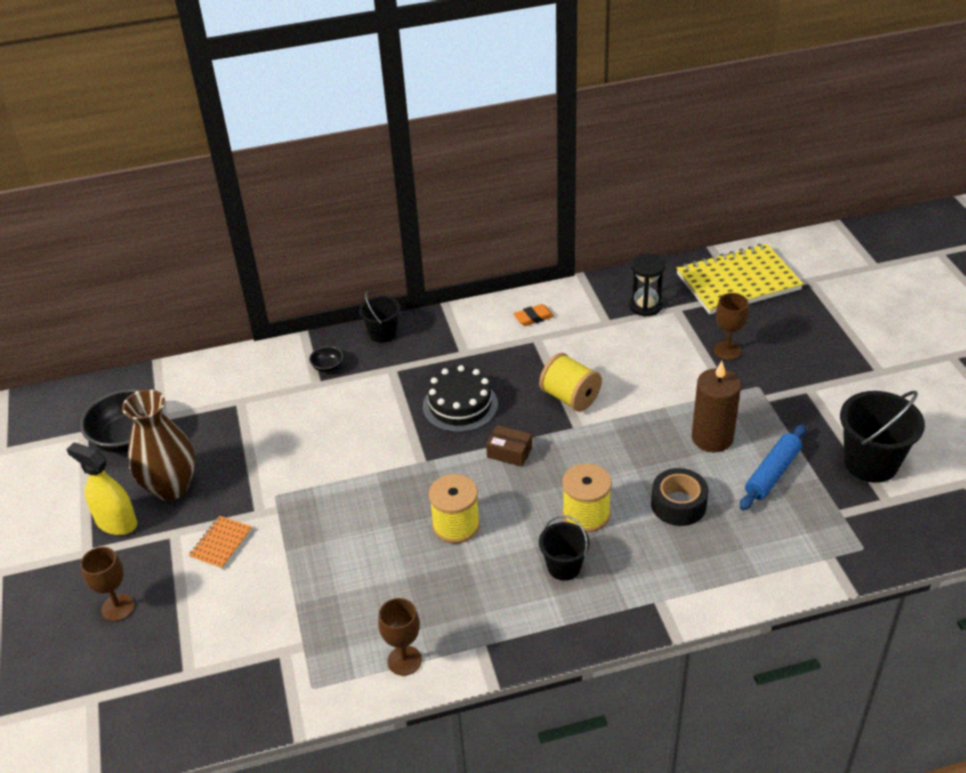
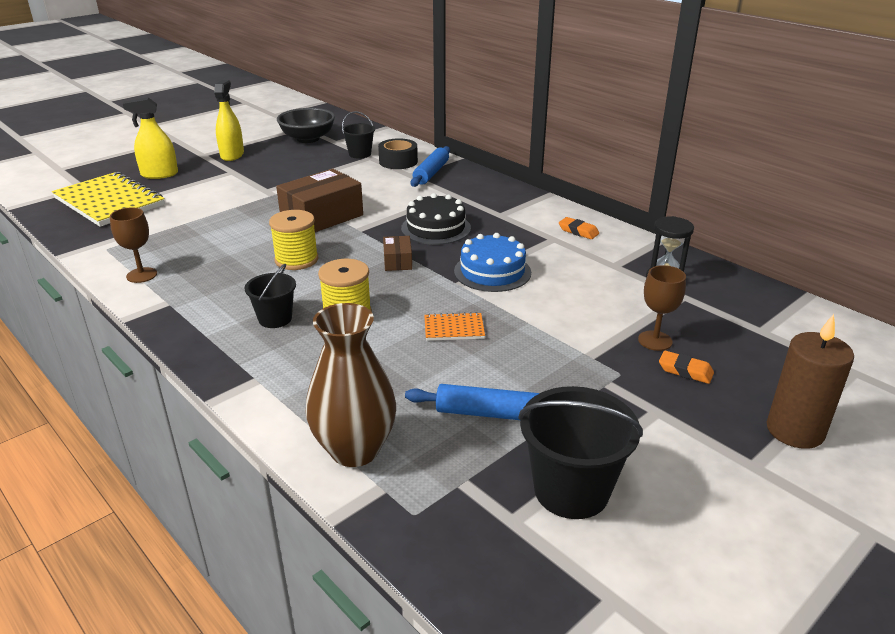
camera: 60 degrees right, 10 degrees down
brown goblet [80,547,135,621] -> yellow spray bottle [123,97,178,179]
brown vase [122,389,196,501] -> brown vase moved to [306,303,396,467]
orange notebook [189,516,252,569] -> orange notebook moved to [424,312,485,341]
black bowl [309,346,343,372] -> blue rolling pin [410,146,450,187]
black bucket [359,290,400,343] -> black bucket moved to [342,111,375,159]
yellow spool [539,353,602,412] -> blue cake [454,233,531,292]
black tape [651,468,709,526] -> black tape moved to [378,138,418,169]
yellow notebook [677,244,803,315] -> yellow notebook moved to [52,172,165,227]
brown candle [692,361,741,452] -> brown candle moved to [767,314,854,449]
none -> brown box [276,169,363,232]
none -> orange eraser [659,351,714,384]

